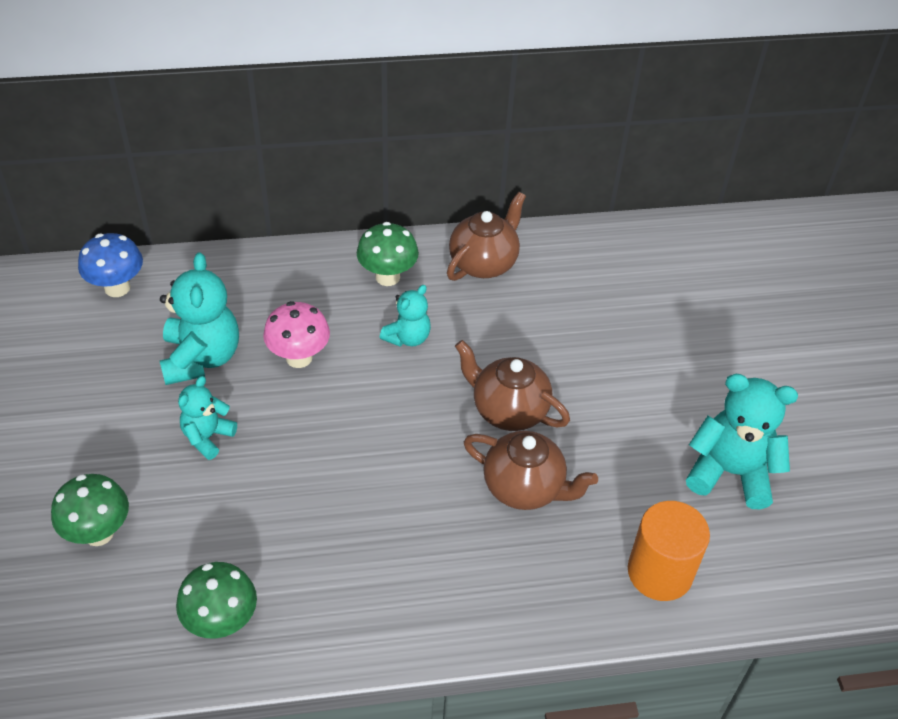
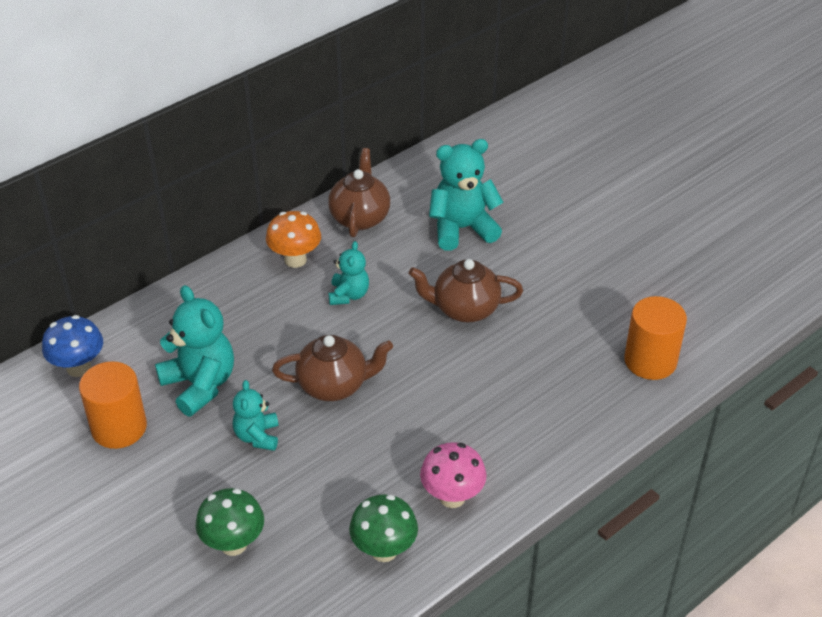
camera: 30 degrees left, 5 degrees down
pink mushroom [263,301,330,368] -> pink mushroom moved to [420,442,487,508]
green mushroom [357,222,419,286] -> orange mushroom [266,211,321,268]
brown teapot [464,431,598,510] -> brown teapot moved to [272,335,393,401]
turquoise teddy bear [686,374,798,509] -> turquoise teddy bear moved to [429,139,504,251]
none -> orange cylinder [79,361,147,449]

